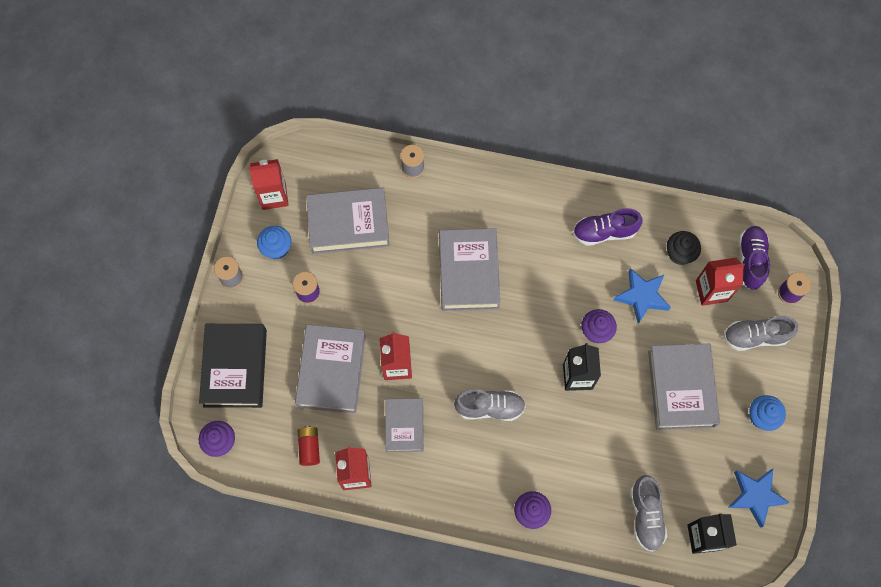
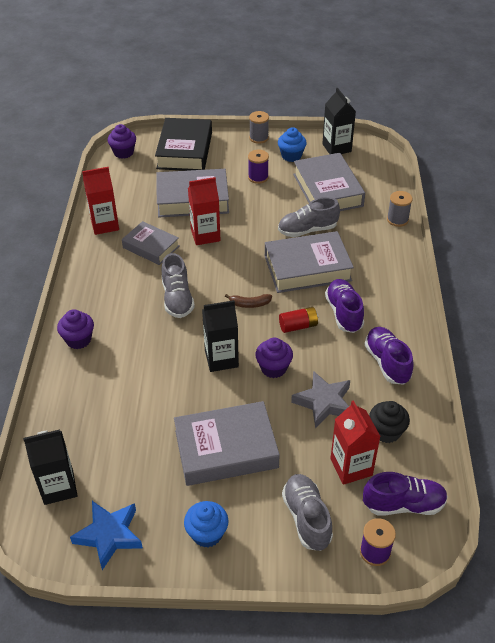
camera: 80 degrees right, 25 degrees down
black book [199,324,267,408] -> black book turned 75 degrees counterclockwise [155,118,212,171]
red carton [249,159,289,210] -> black carton [322,88,356,154]
red battery [298,426,320,466] -> red battery moved to [279,307,318,333]
grey book [385,398,424,452] -> grey book turned 45 degrees clockwise [122,221,179,265]
blue star [614,268,671,324] -> grey star [291,371,350,428]
grey shoe [630,475,667,552] -> grey shoe moved to [278,197,340,237]
none -> brown banana [225,294,272,308]
none -> purple shoe [325,279,364,333]

